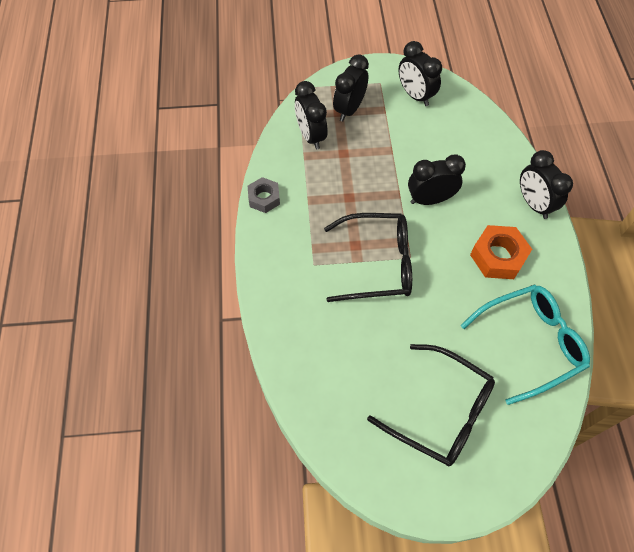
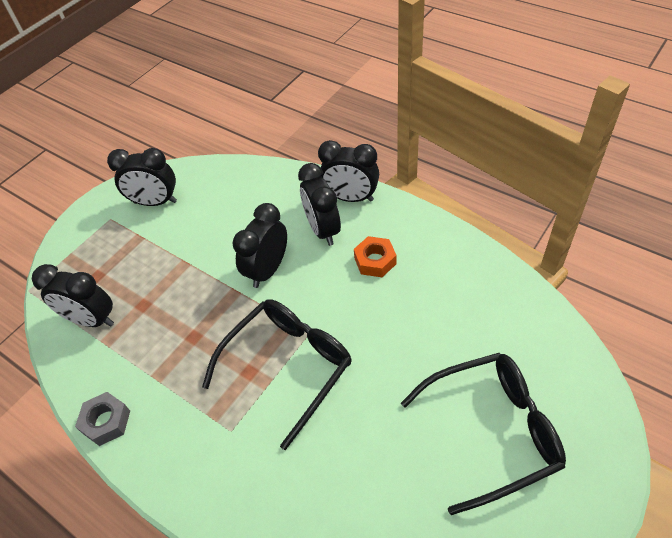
camera: 45 degrees left, 10 degrees down
black clock [333,54,369,121] -> black clock moved to [298,163,341,246]
turquoise glasses [461,285,590,405] -> none
orange nut [470,225,532,279] -> orange nut [354,236,397,277], size x0.66

